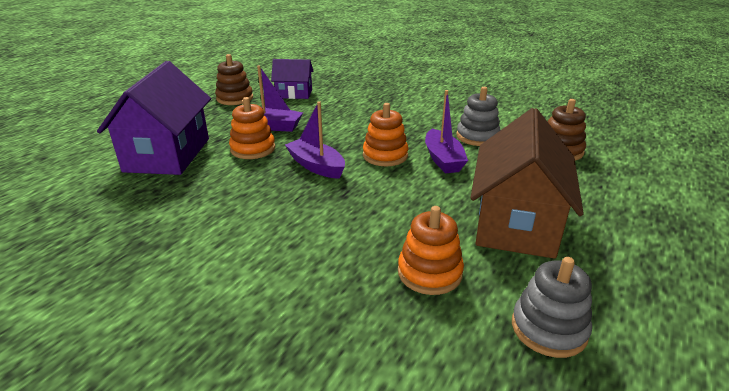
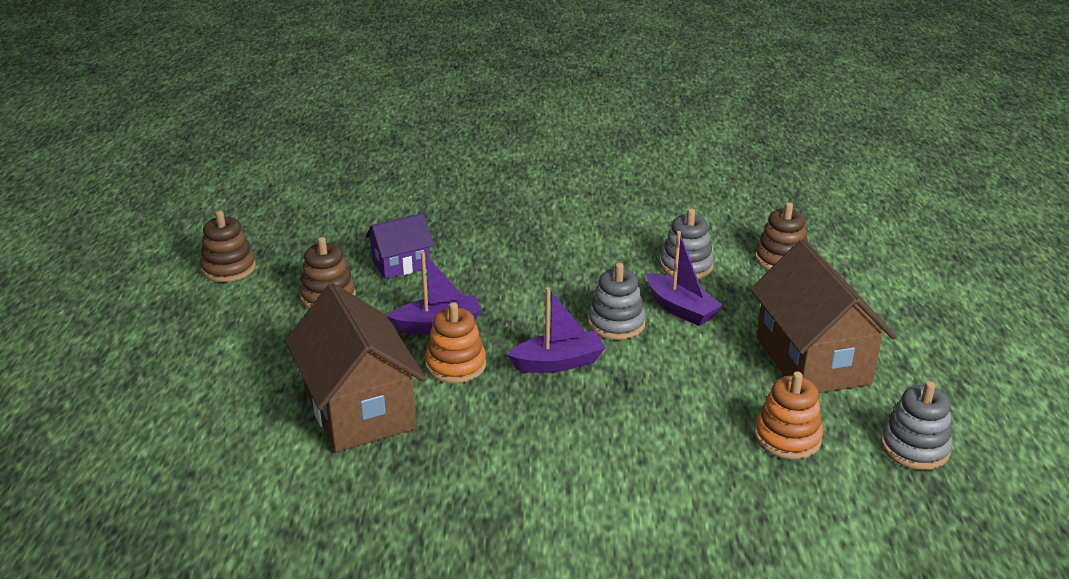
camera: 30 degrees left, 0 degrees up
purple house [97,61,211,175] -> brown house [285,283,426,452]
purple boat [285,101,345,179] -> purple boat turned 150 degrees clockwise [507,287,605,373]
orange stacking toy [363,103,409,166] -> grey stacking toy [588,263,646,340]
none -> brown stacking toy [200,211,256,282]

